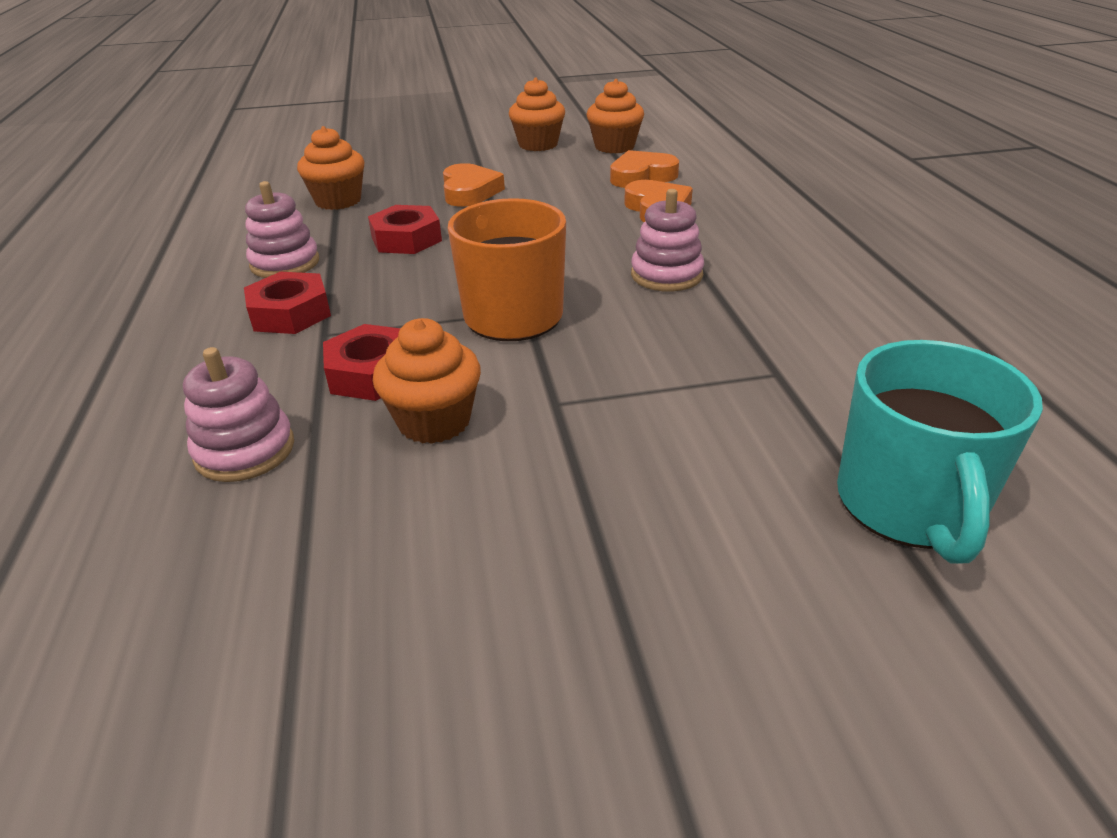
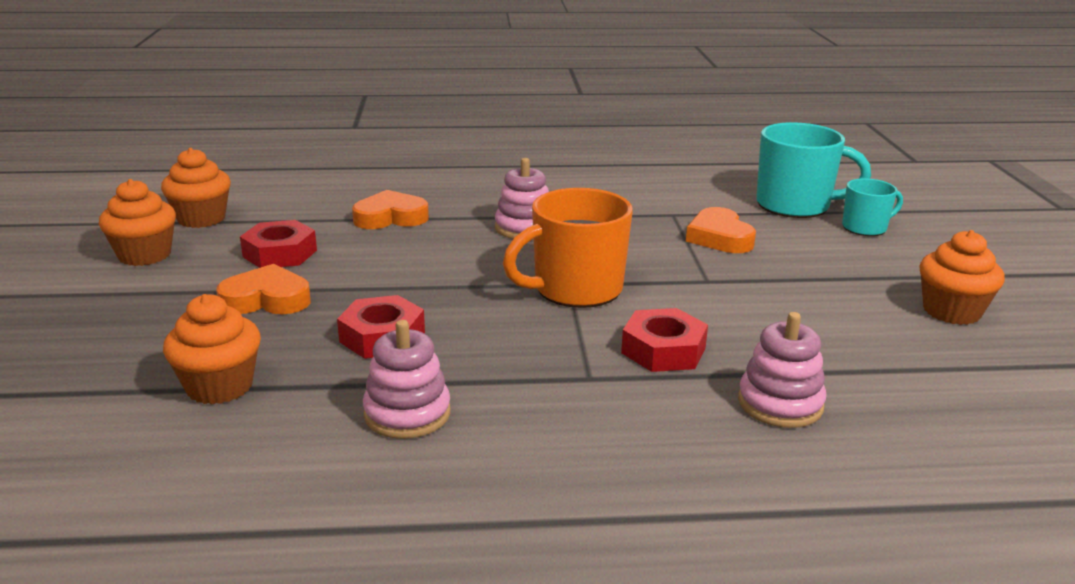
camera: 85 degrees left, 10 degrees down
red nut [244,272,331,334] -> red nut moved to [240,220,317,268]
orange cupcake [373,318,481,444] -> orange cupcake moved to [919,230,1005,325]
orange heart [610,150,679,188] -> orange heart moved to [686,207,756,253]
none -> turquoise mug [842,178,903,236]

